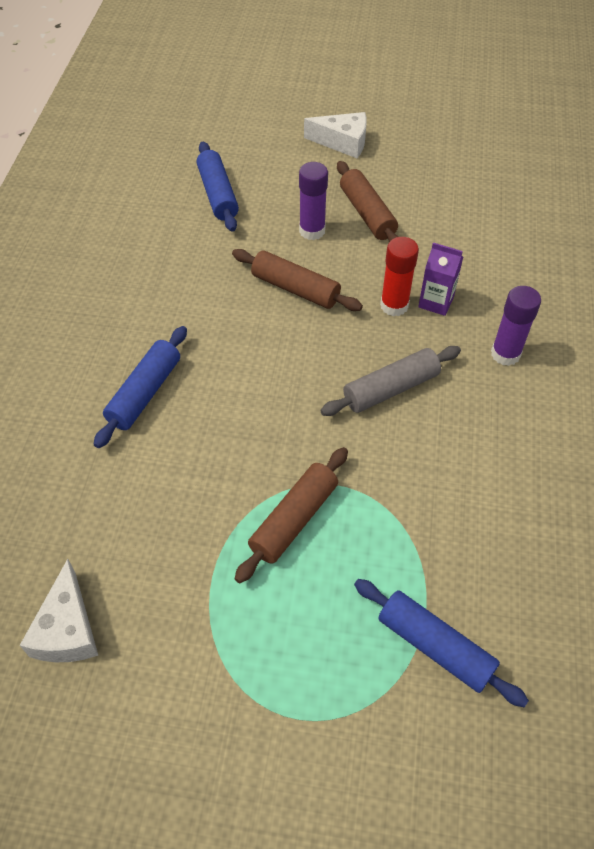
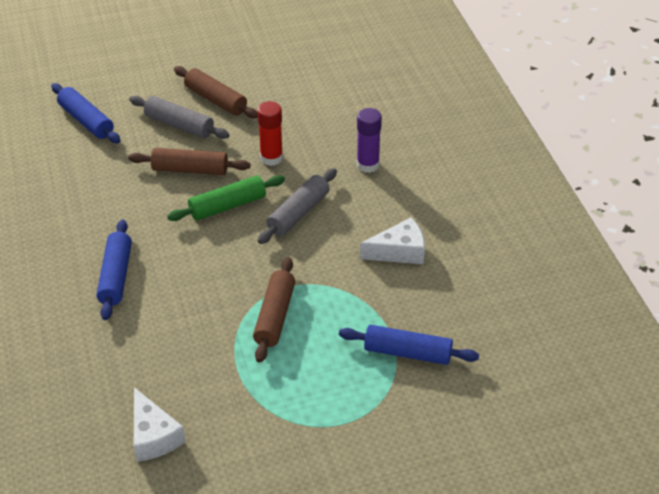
camera: 25 degrees left, 10 degrees down
purple glue stick [299,162,328,240] -> grey rolling pin [129,96,229,139]
white cheese [304,112,367,158] -> white cheese moved to [360,218,425,264]
purple carton [418,242,463,316] -> none
none -> green rolling pin [167,175,285,221]

